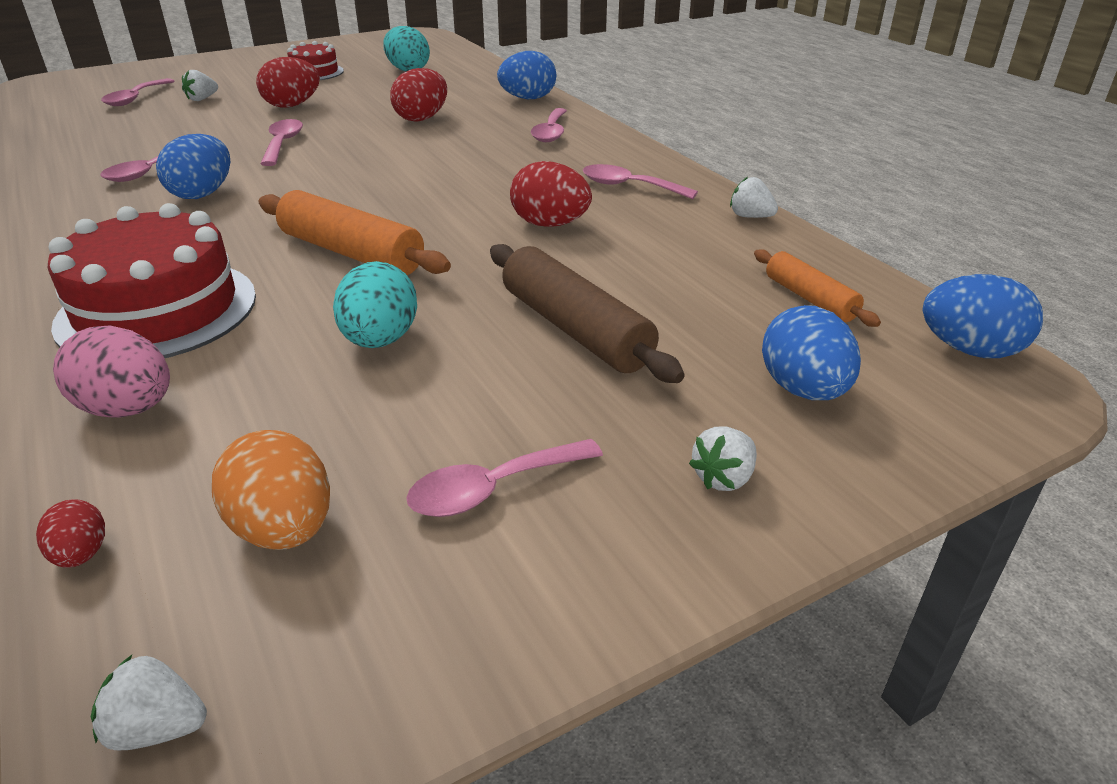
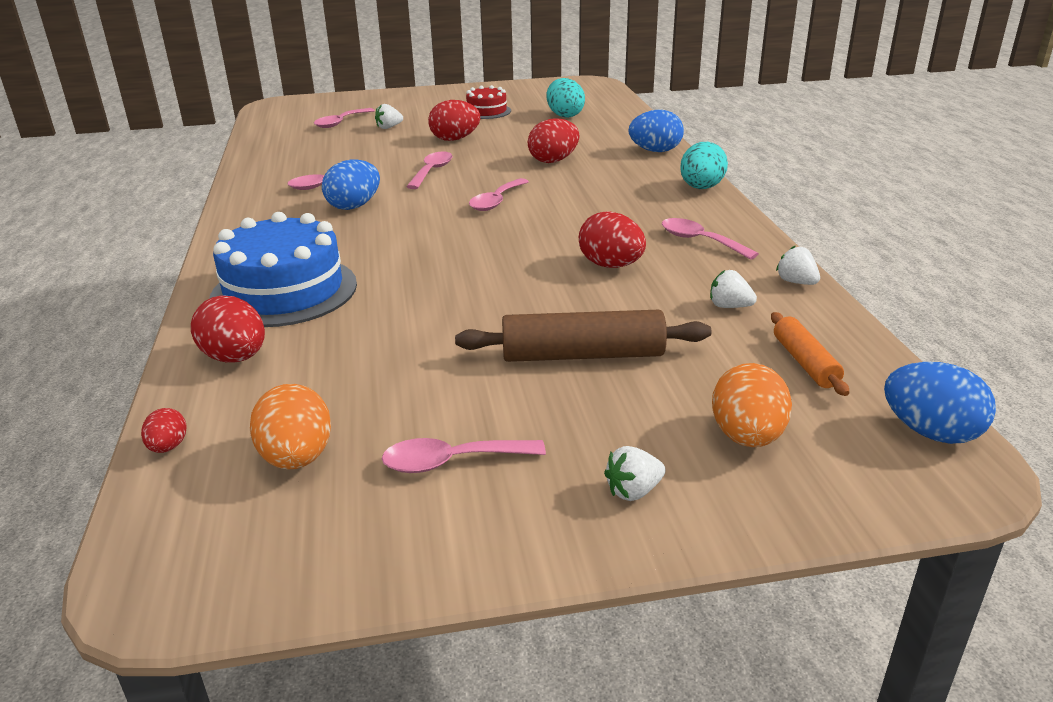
camera: 20 degrees right, 5 degrees down
red cake [47,203,256,358] -> blue cake [209,212,357,327]
pink egg [53,325,170,418] -> red egg [191,296,265,363]
white strawberry [91,654,207,750] -> white strawberry moved to [710,270,757,308]
orange rolling pin [258,190,451,275] -> none
turquoise egg [333,261,417,348] -> turquoise egg moved to [680,142,728,189]
brown rolling pin [490,244,685,383] -> brown rolling pin turned 75 degrees counterclockwise [455,310,711,362]
pink spoon [531,108,567,142] -> pink spoon moved to [469,178,529,211]
blue egg [762,305,861,400] -> orange egg [712,363,792,447]

